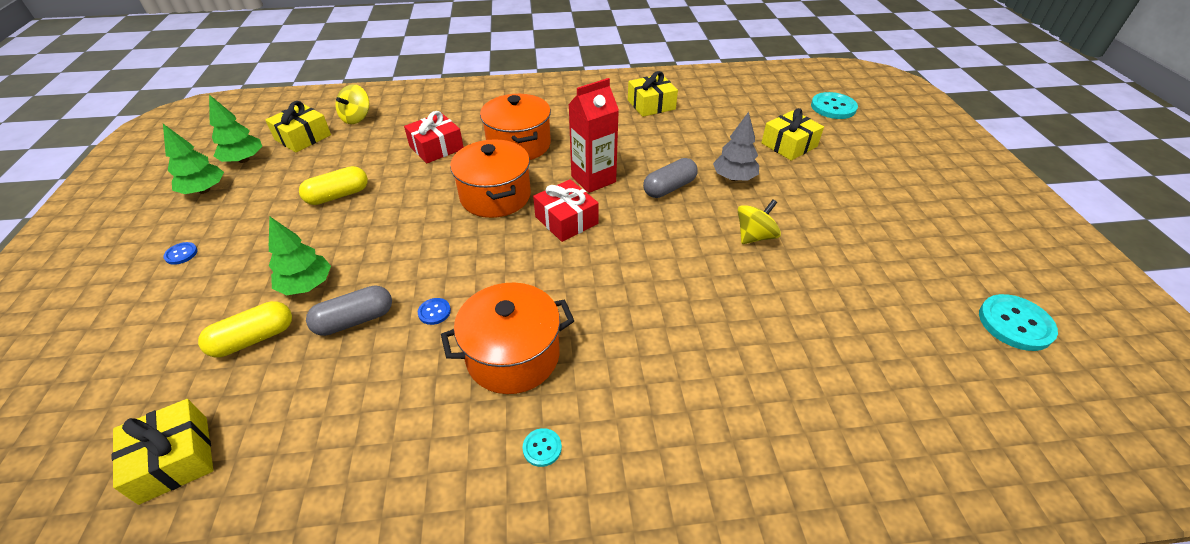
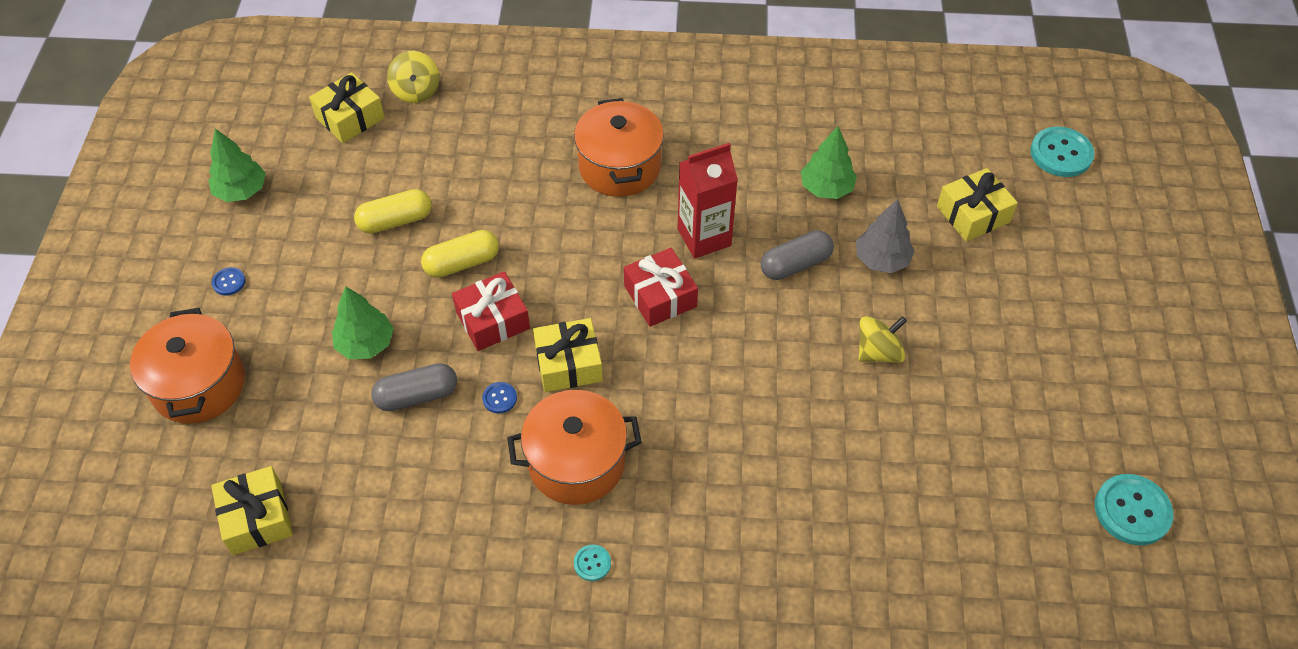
camera: 10 degrees right, 10 degrees up
yellow capsule [198,301,292,357] -> yellow capsule moved to [421,230,499,278]
green tree [209,95,262,163] -> green tree moved to [801,126,857,199]
yellow spinning top [335,84,370,124] -> yellow spinning top turned 45 degrees counterclockwise [387,51,440,103]
red gift [404,111,463,163] -> red gift moved to [452,271,530,351]
orange pot [450,139,531,218] -> orange pot moved to [130,308,245,424]
yellow gift [628,71,678,117] -> yellow gift moved to [533,318,603,392]

